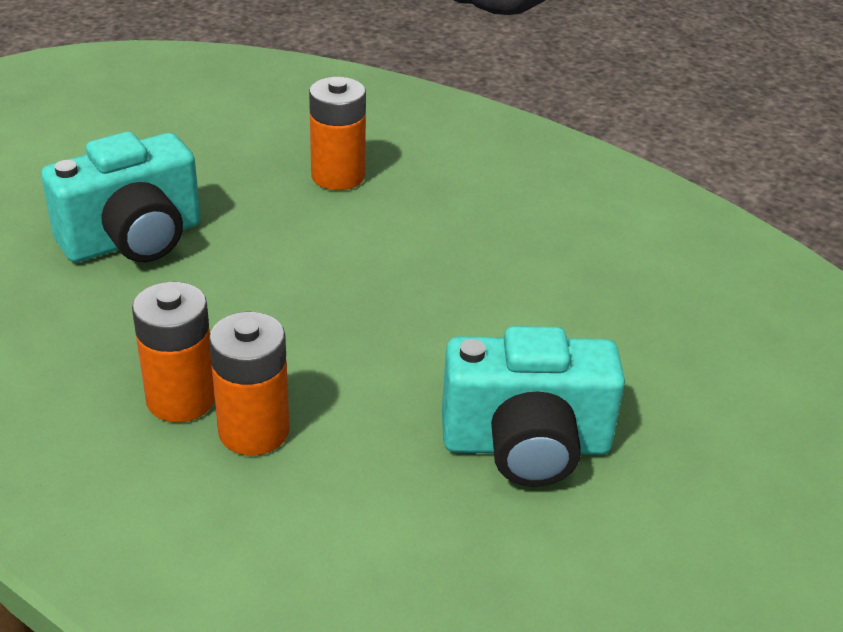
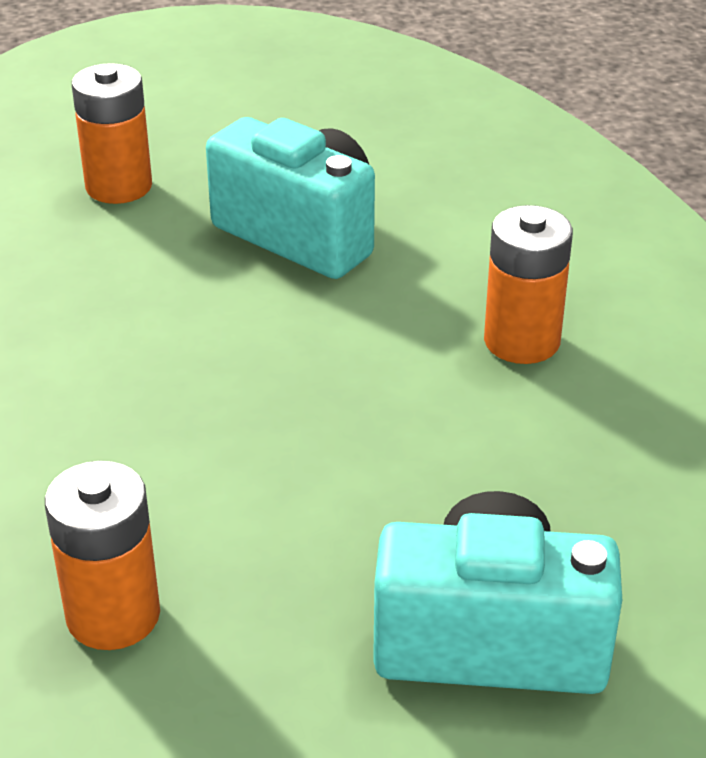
camera: 140 degrees left, 0 degrees up
orange battery [132,281,215,422] -> orange battery moved to [72,63,152,204]

